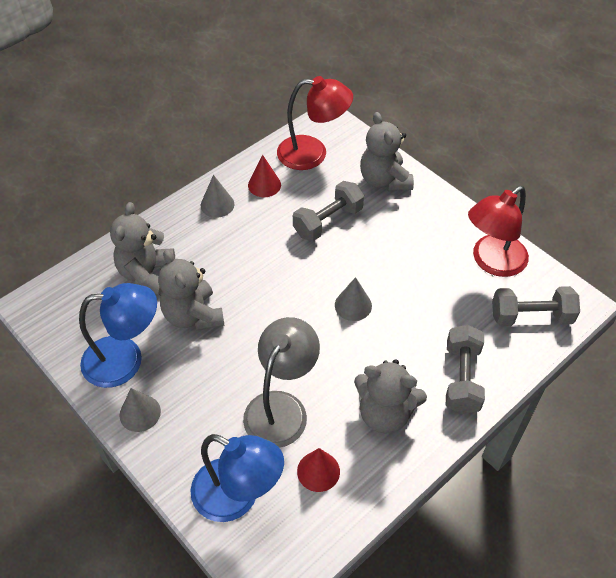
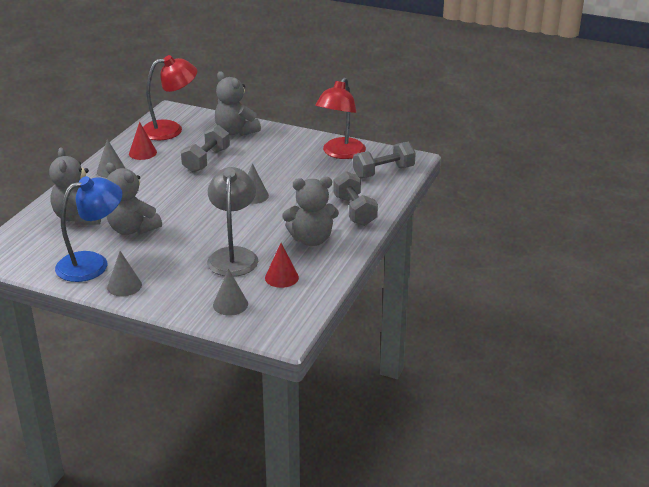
camera: 25 degrees left, 20 degrees down
blue lamp [190,434,284,522] -> grey cone [213,269,248,316]

